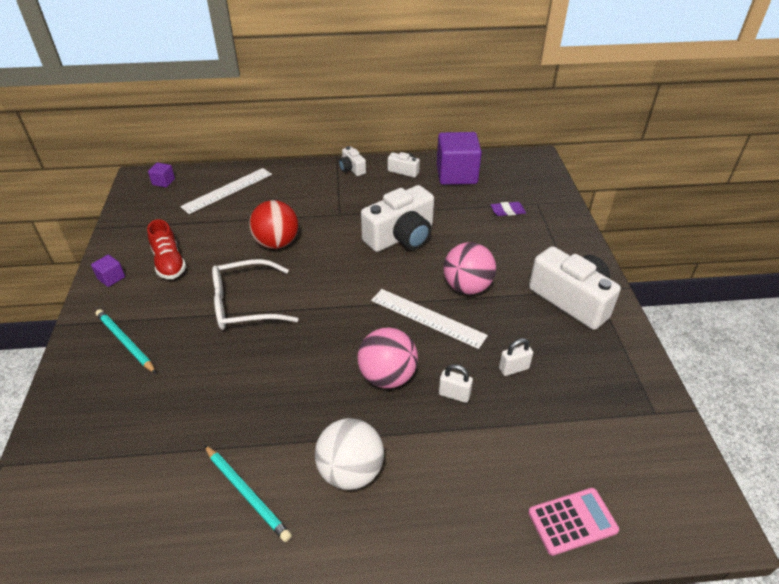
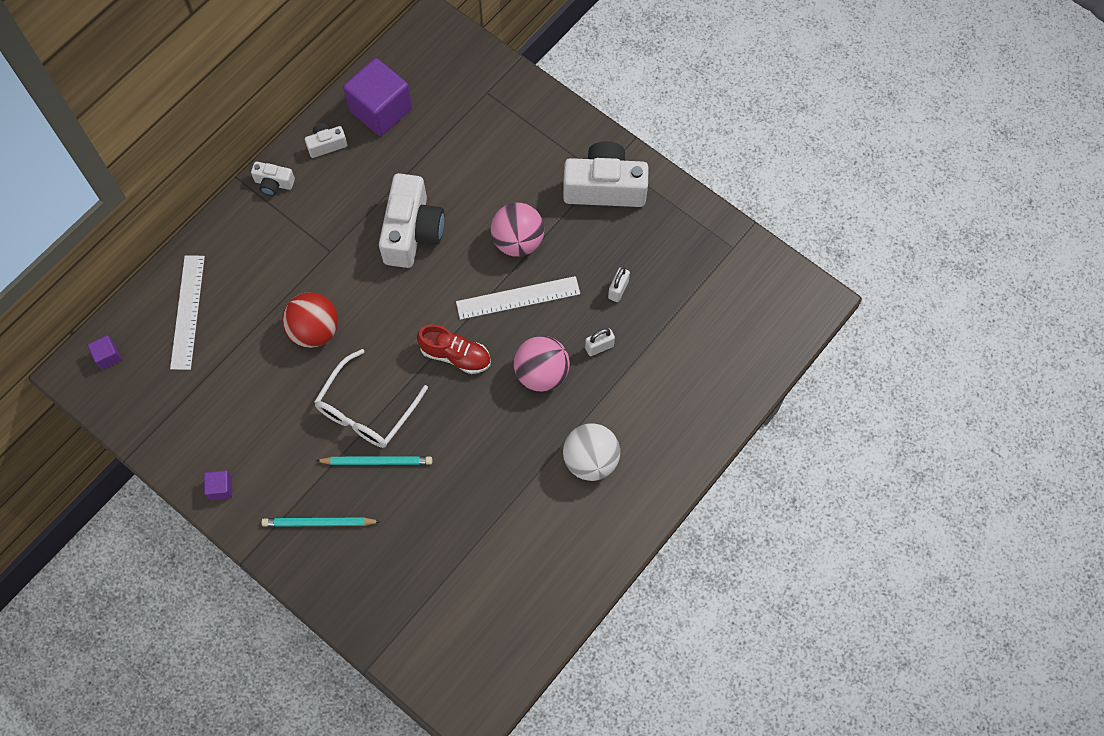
camera: 45 degrees left, 25 degrees up
red shoe [147,219,186,279] -> red shoe moved to [417,325,491,374]
turquoise pencil [204,445,292,542] -> turquoise pencil moved to [316,456,432,465]
purple eraser [491,202,526,216] -> none
pink calculator [528,488,619,556] -> none

